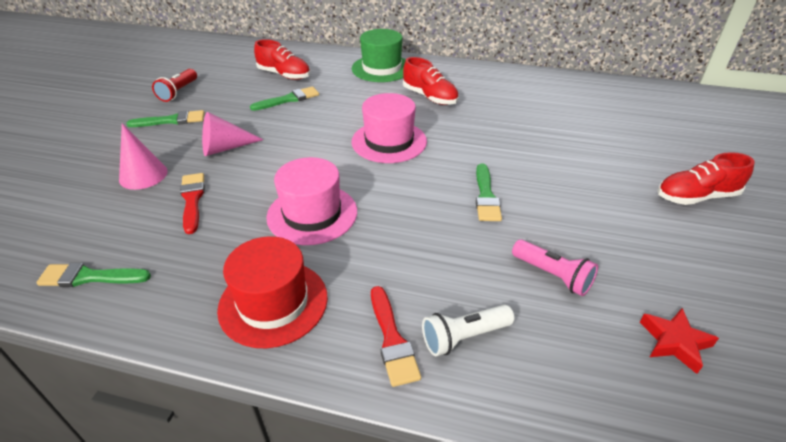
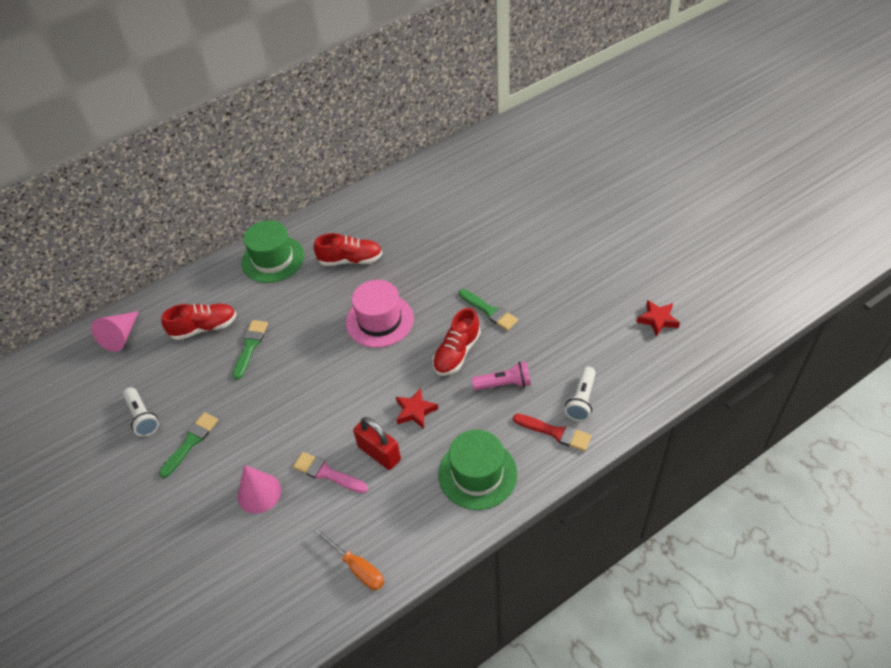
camera: 45 degrees left, 10 degrees up
green brush [36,263,151,287] -> orange screwdriver [314,527,384,590]
red flashlight [152,69,197,102] -> white flashlight [123,387,159,437]
red brush [180,173,205,234] -> pink brush [293,452,368,493]
pink cone [202,112,263,156] -> pink cone moved to [91,311,139,352]
red hat [217,236,328,348] -> green hat [438,430,517,510]
pink hat [266,157,357,245] -> red star [396,388,438,429]
pink flashlight [512,239,598,296] -> pink flashlight moved to [472,361,531,390]
red shoe [657,152,755,205] -> red shoe moved to [432,308,481,376]
none -> red padlock [353,417,401,470]

